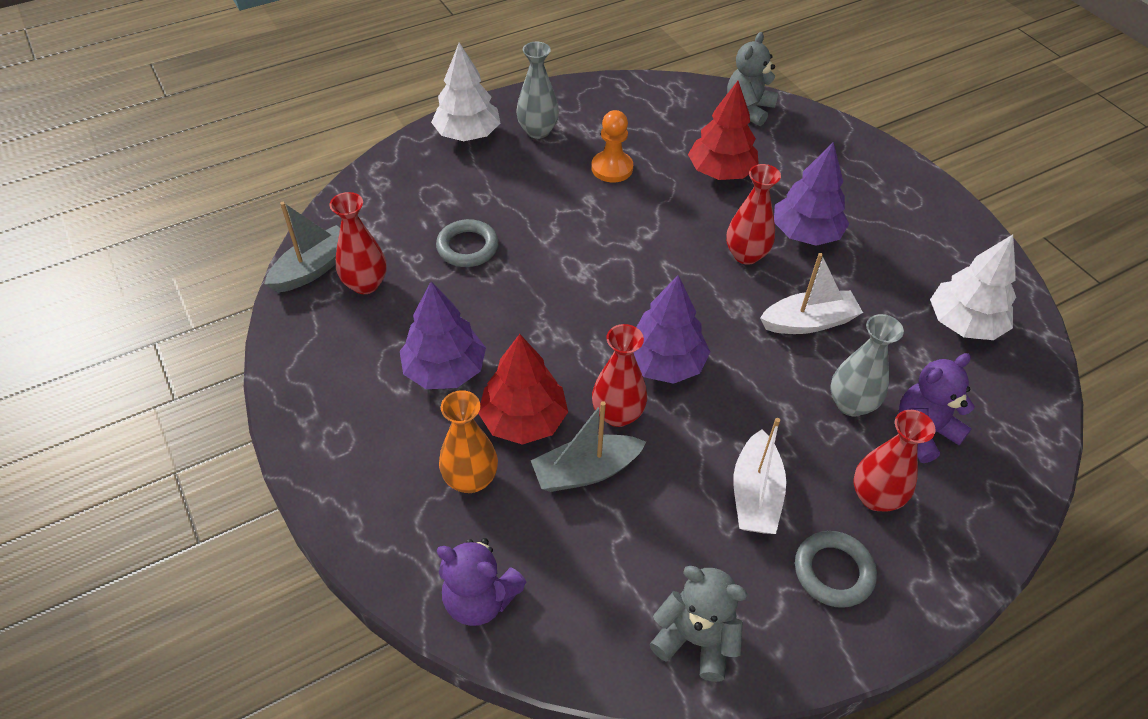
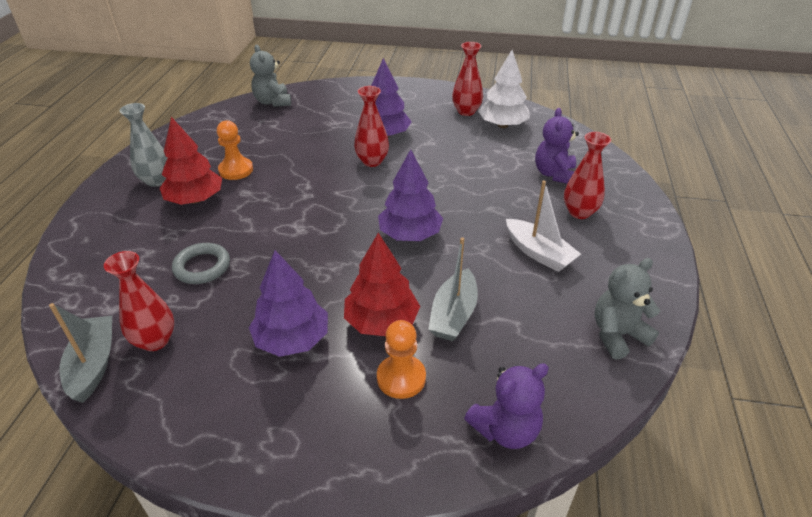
camera: 50 degrees left, 10 degrees down
white tree [431,42,500,141] -> none
orange vase [439,390,498,493] -> orange pawn [377,320,426,399]
red vase [592,324,647,427] -> red vase moved to [452,42,483,116]
red tree [688,81,759,180] -> red tree moved to [160,117,222,205]
white boat [760,253,863,334] -> none
grey ring [795,531,877,608] -> none
grey vase [831,314,904,417] -> none

